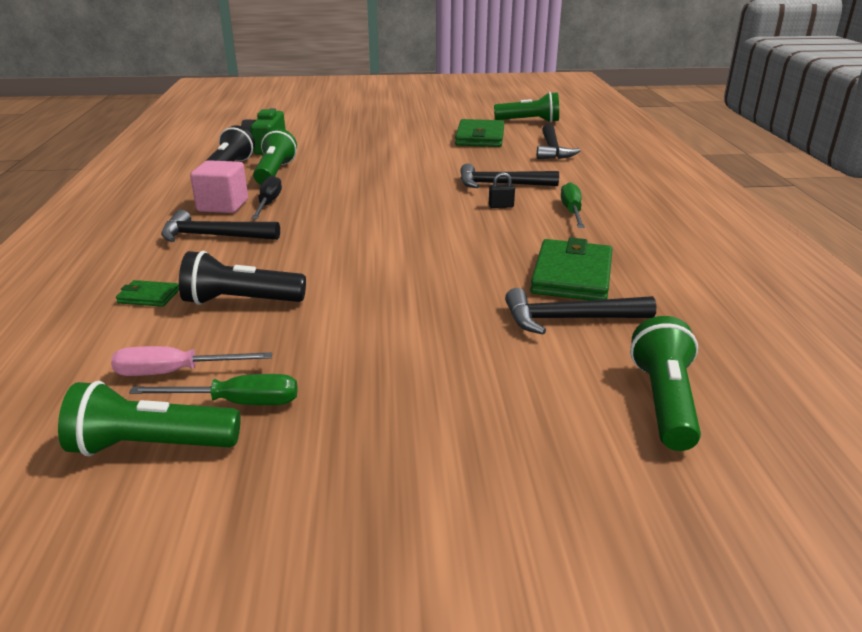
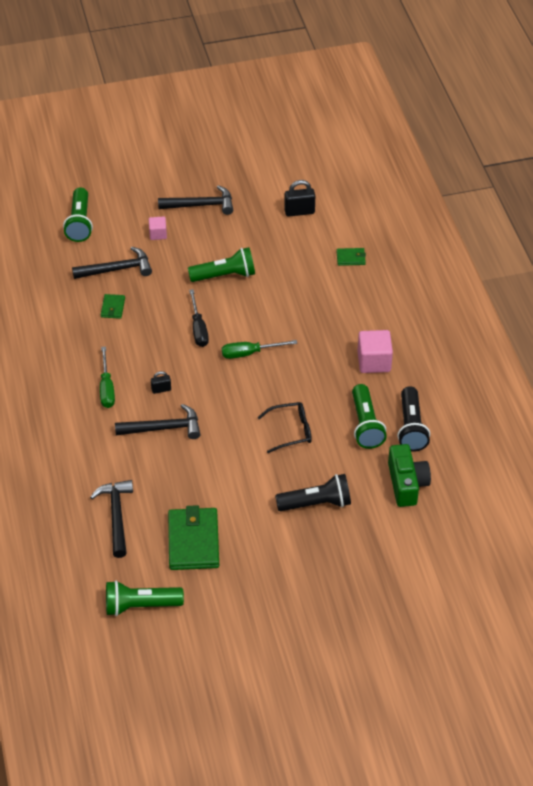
camera: 170 degrees right, 20 degrees up
green flashlight [58,381,241,456] -> green flashlight moved to [188,247,255,282]
pink screwdriver [111,346,272,376] -> black padlock [284,180,315,217]
green screwdriver [129,374,298,405] -> green screwdriver moved to [222,340,297,359]
black hammer [161,210,280,242] -> black hammer moved to [158,185,233,215]
black flashlight [179,250,306,305] -> black flashlight moved to [275,474,351,511]
black screwdriver [251,175,282,219] -> black screwdriver moved to [189,289,209,347]
green wallet [530,238,613,300] -> green wallet [101,294,125,319], size x0.48
none -> pink cube [149,216,167,240]
none -> black glasses [257,402,312,453]

